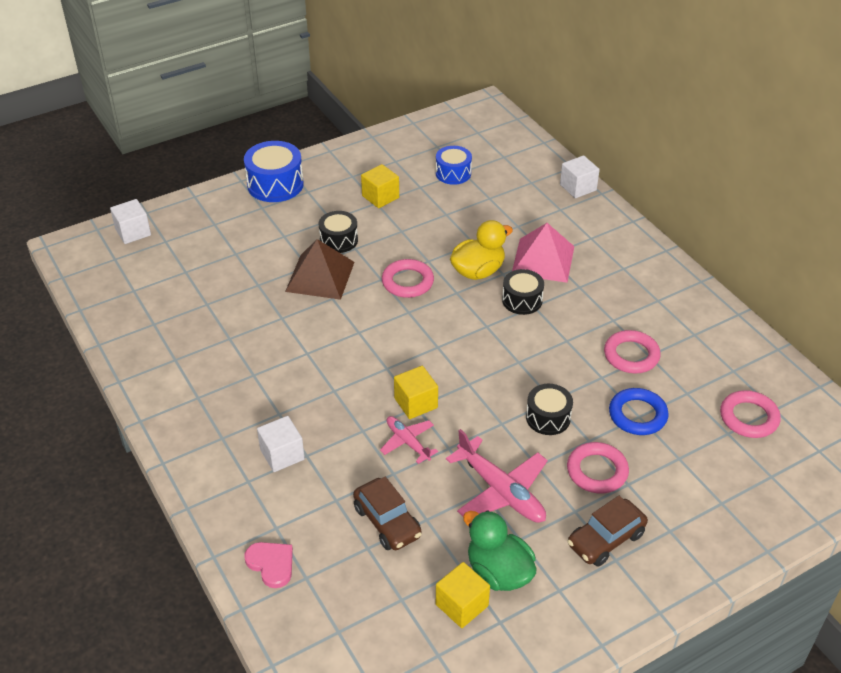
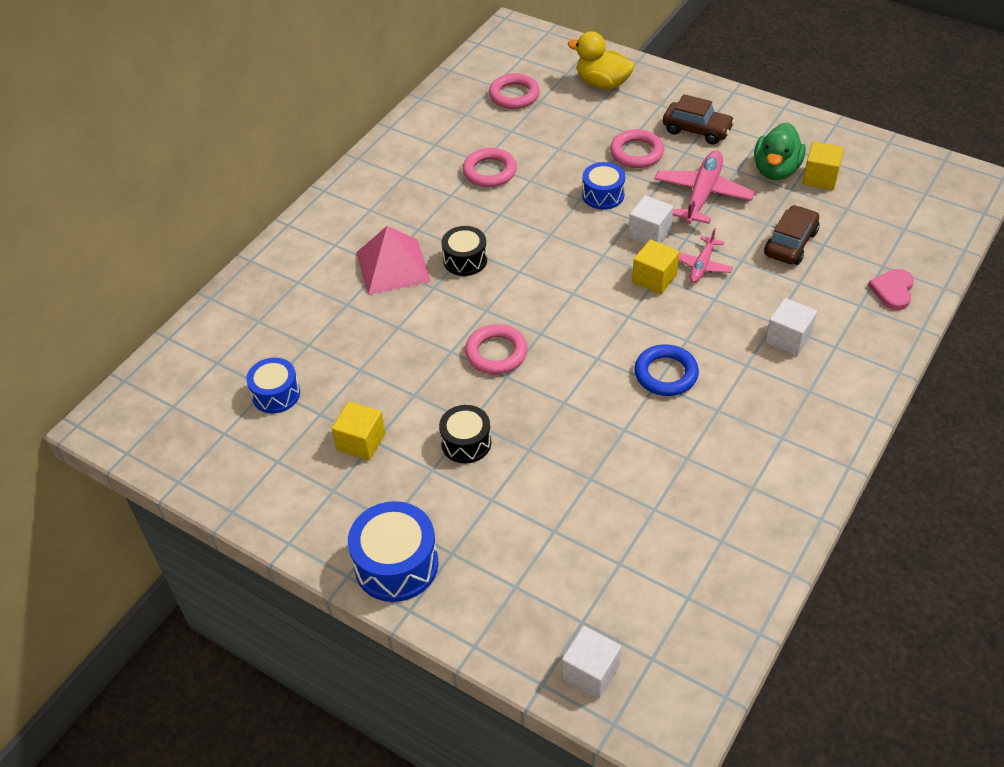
camera: 115 degrees left, 5 degrees up
brown pyramid [285,239,354,300] -> none
yellow duck [450,220,513,280] -> yellow duck moved to [568,31,635,90]
black drum [526,384,573,435] -> blue drum [582,162,625,210]
white cube [560,155,600,198] -> white cube moved to [628,195,673,244]
blue ring [609,388,669,435] -> blue ring moved to [634,344,699,396]

